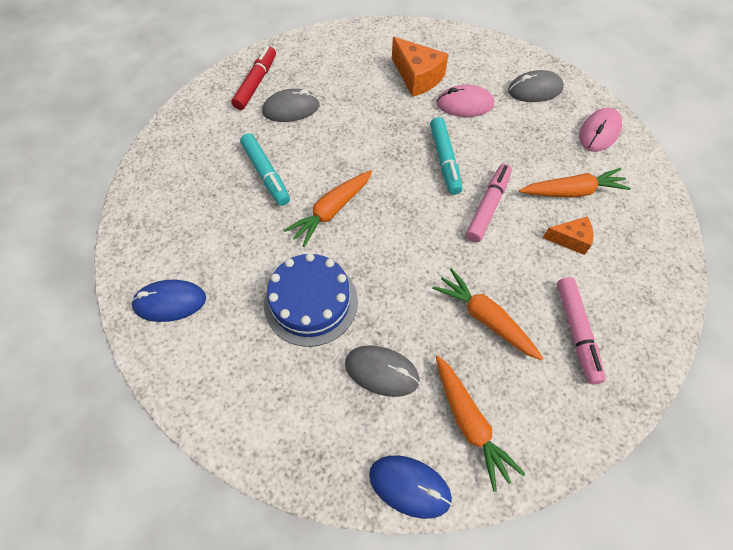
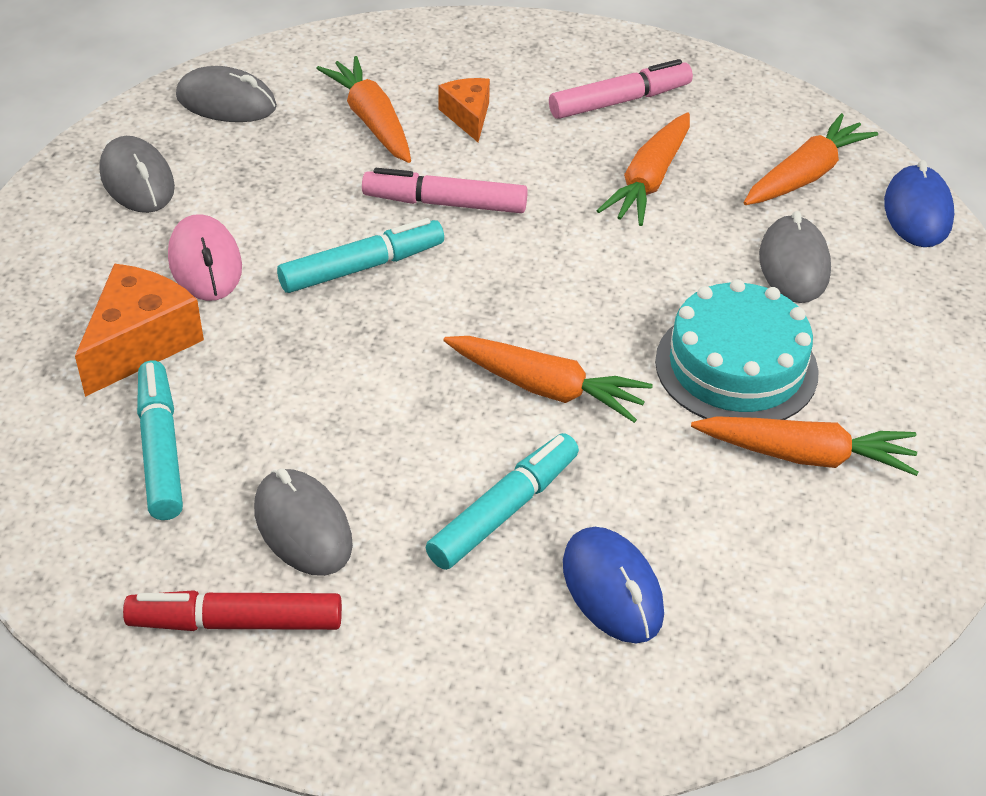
camera: 110 degrees left, 15 degrees down
blue mouse [131,280,206,322] -> blue mouse moved to [563,527,664,643]
blue cake [264,253,358,347] -> turquoise cake [655,279,819,420]
pink mouse [579,108,622,152] -> grey mouse [176,66,277,122]
none -> turquoise marker [137,361,183,520]
none -> orange carrot [691,416,918,476]

